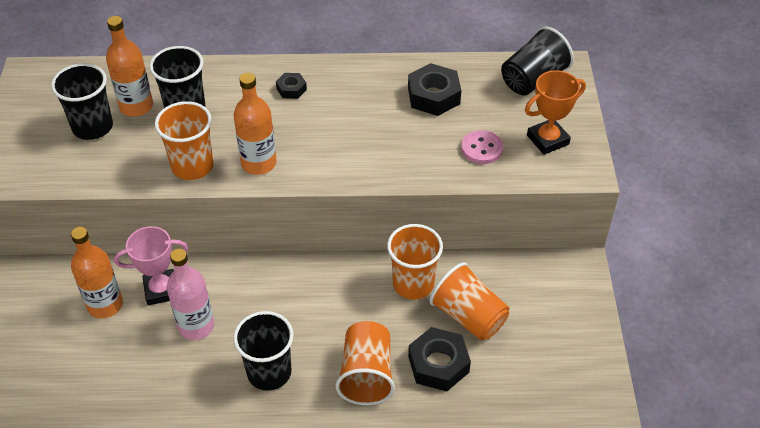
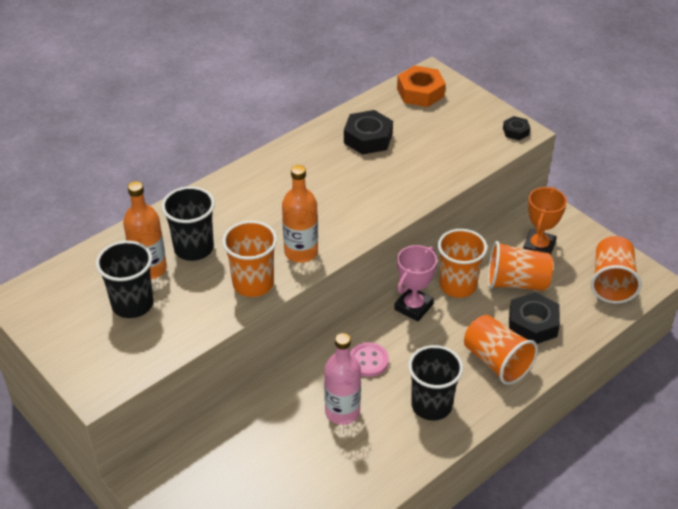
camera: 40 degrees left, 5 degrees down
orange bottle [71,227,123,318] -> none
pink trophy [114,226,188,305] -> pink trophy moved to [394,245,437,322]
black nut [276,73,307,99] -> black nut moved to [503,116,530,140]
pink button [461,130,503,164] -> pink button moved to [350,342,389,377]
black cup [501,26,574,95] -> orange nut [397,65,446,107]
orange trophy [525,70,586,155] -> orange trophy moved to [523,187,567,255]
none -> orange cup [591,236,641,303]

